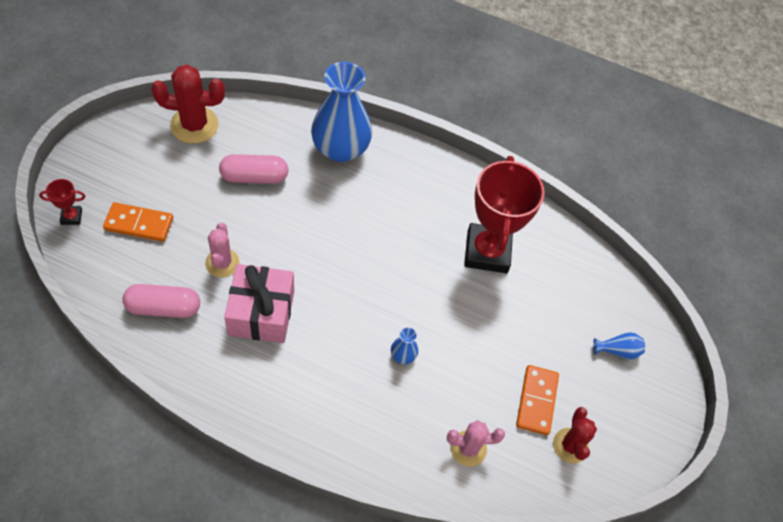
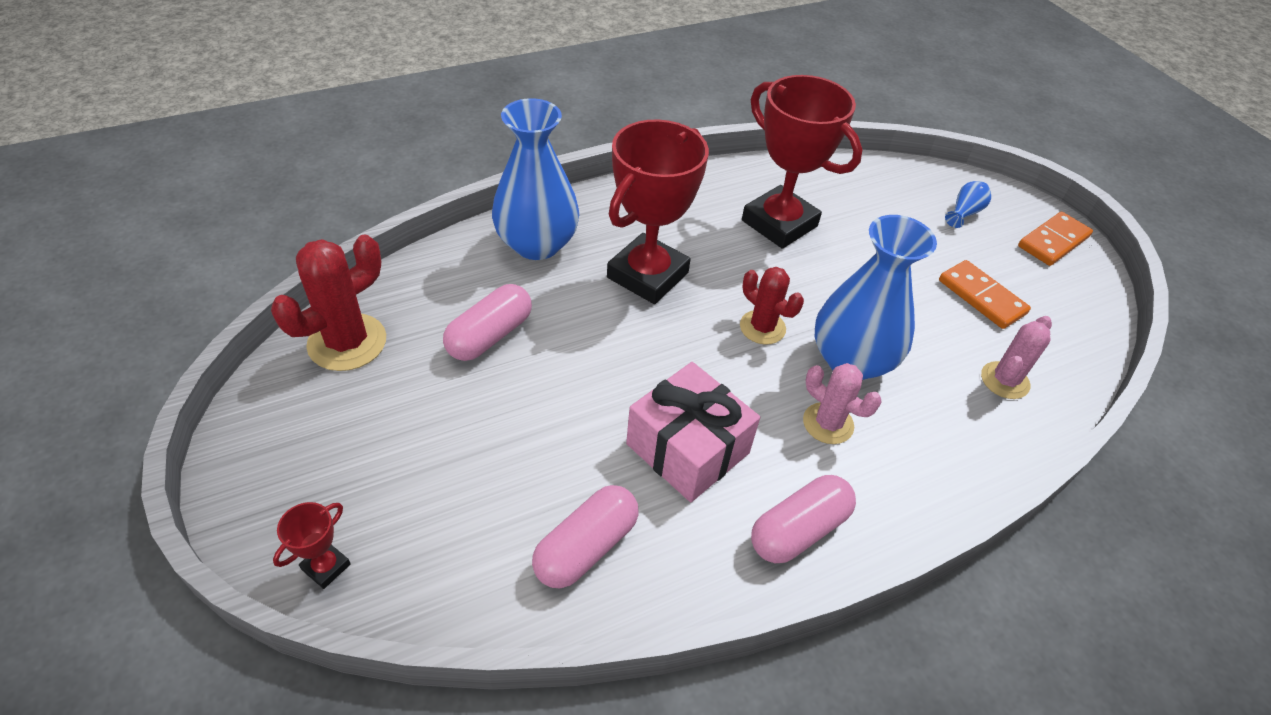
camera: 45 degrees left, 10 degrees down
orange domino [103,202,173,242] -> orange domino moved to [1018,212,1093,266]
pink cactus [205,223,239,278] -> pink cactus moved to [803,363,881,444]
blue vase [391,327,418,364] -> blue vase [815,215,937,380], size x2.47
red cactus [553,407,597,463] -> red cactus moved to [740,267,804,344]
none -> red trophy [607,119,709,304]
none -> pink capsule [751,475,856,563]

